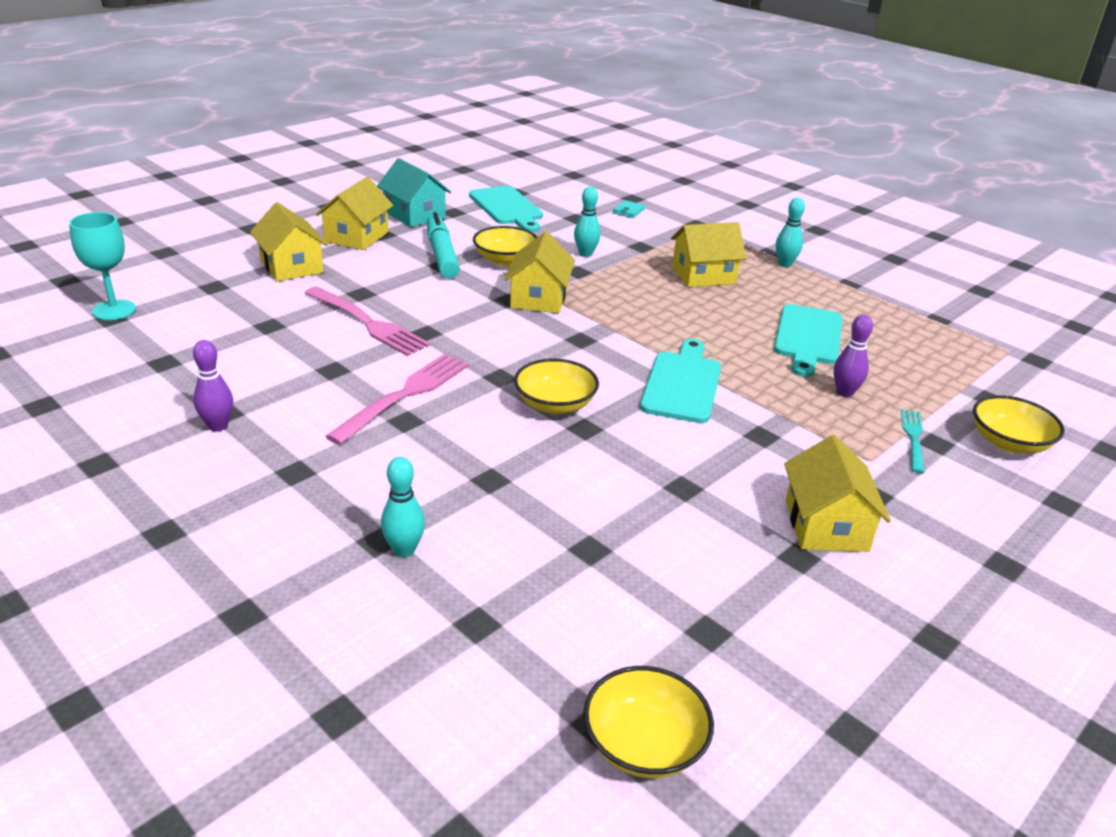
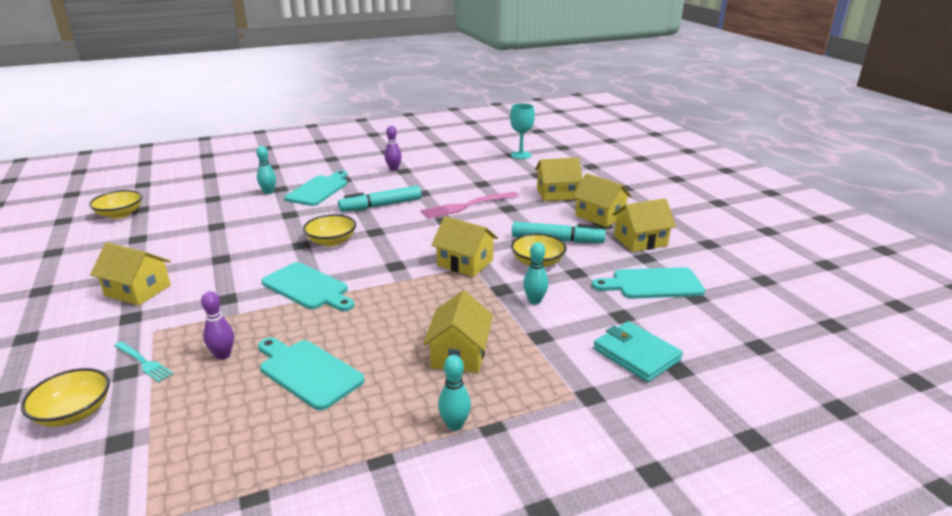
camera: 115 degrees right, 5 degrees down
pink fork [325,354,469,445] -> turquoise marker [338,186,421,212]
turquoise house [377,158,451,227] -> yellow house [612,199,676,252]
turquoise wallet [613,200,645,218] -> turquoise wallet [593,321,683,382], size x2.04
none -> turquoise cutting board [284,170,347,206]

